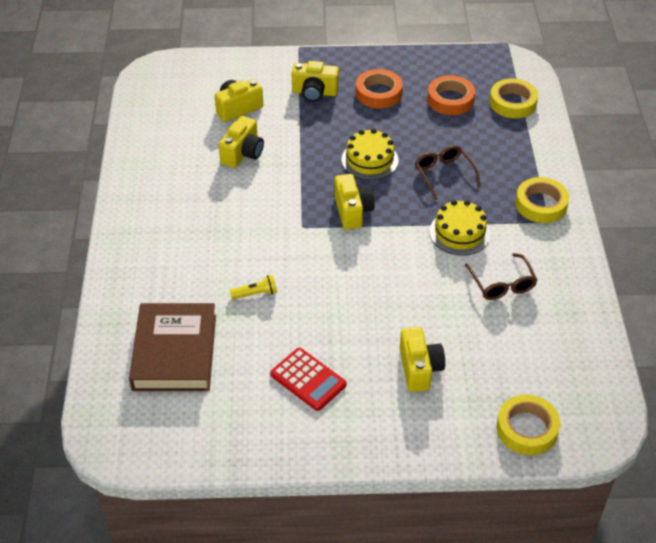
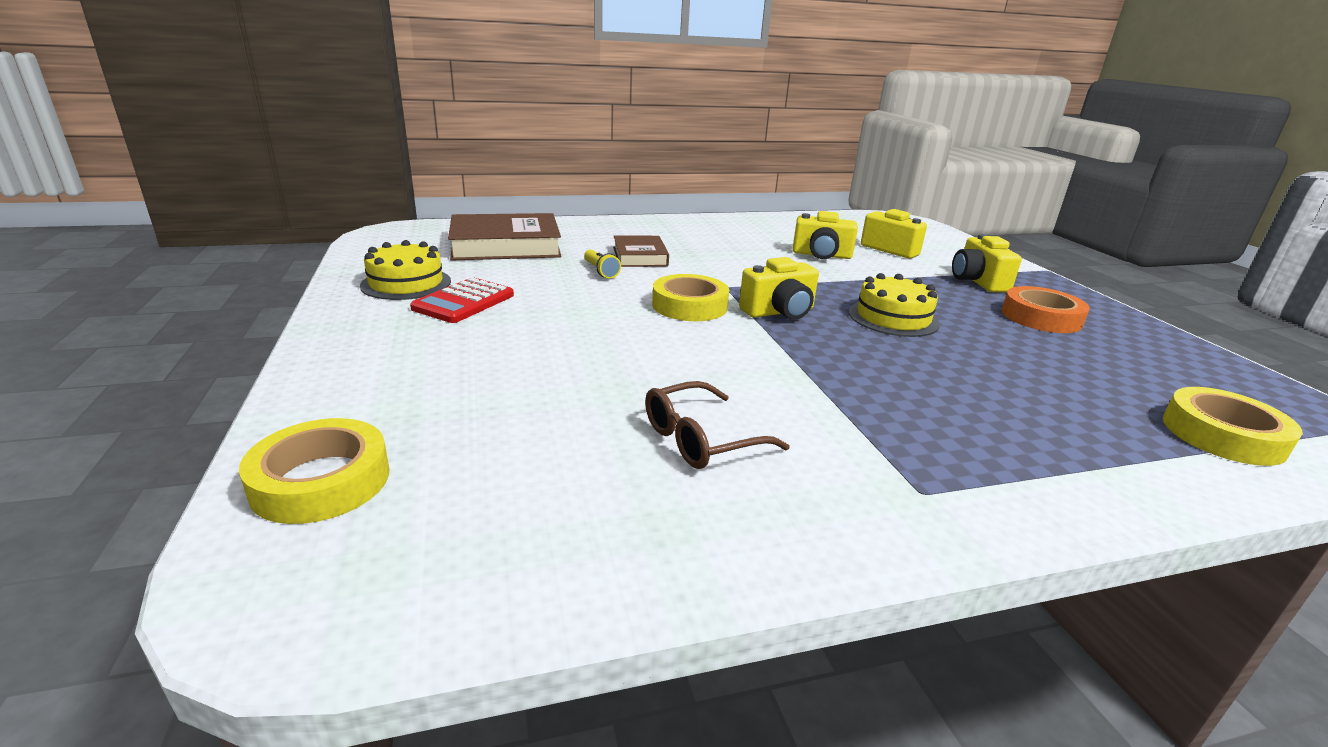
camera: 75 degrees right, 20 degrees down
yellow camera [400,327,445,392] -> none
brown glasses [415,145,481,200] -> none
orange tape [427,75,475,115] -> none
yellow cake [429,200,490,256] -> yellow cake moved to [360,240,451,300]
yellow tape [515,177,569,223] -> yellow tape moved to [652,274,729,321]
none -> brown book [613,236,669,267]

